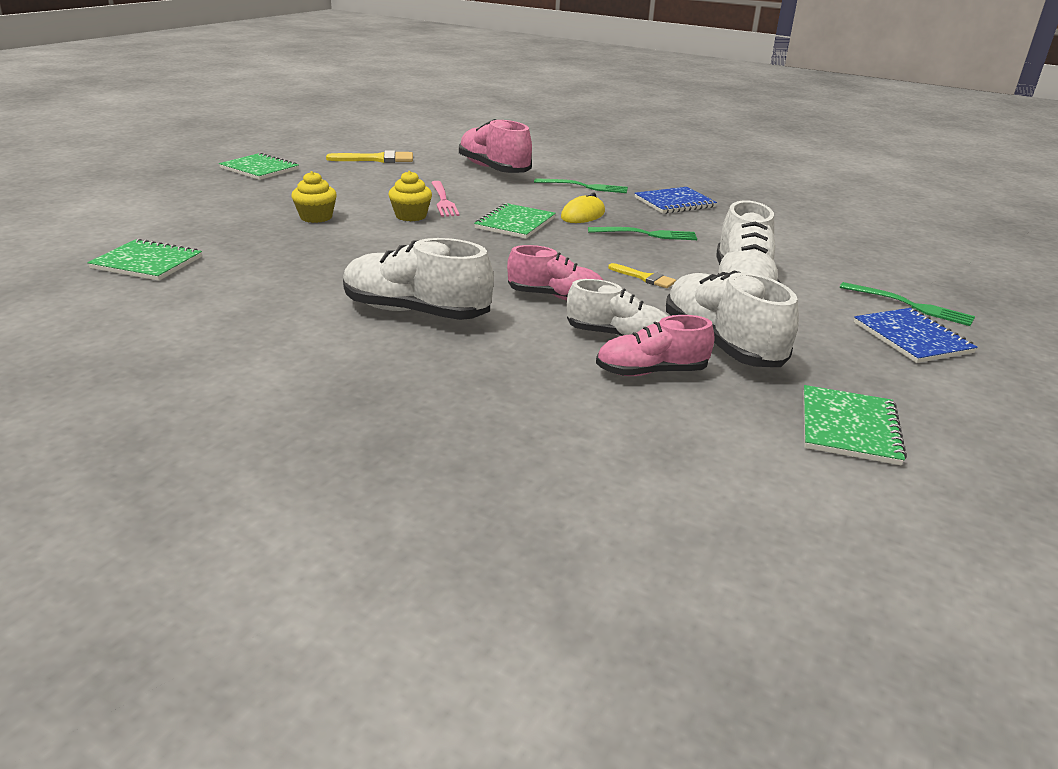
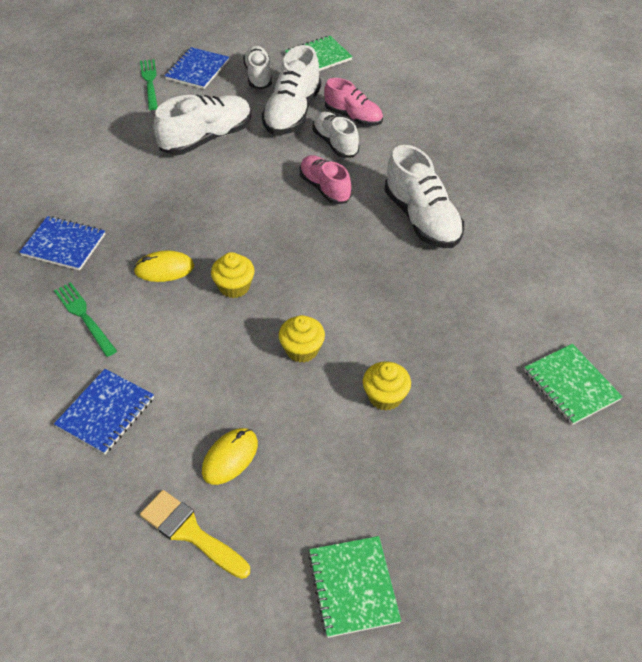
camera: 135 degrees left, 20 degrees up
pink fork [431,181,459,217] -> none
pink shoe [459,119,532,173] -> blue notebook [54,369,154,454]
green notebook [474,203,556,239] -> yellow cupcake [211,252,255,298]
green fork [588,227,697,240] -> none
yellow brush [608,263,676,288] -> none
none -> yellow mouse [202,428,258,485]
none -> white shoe [243,46,272,90]

